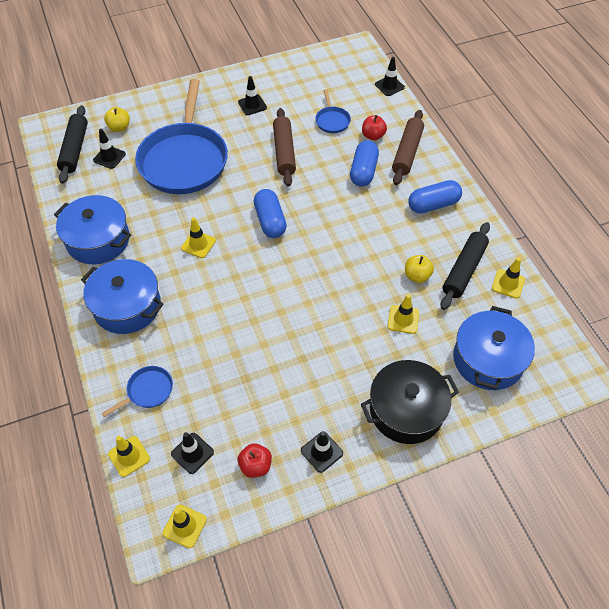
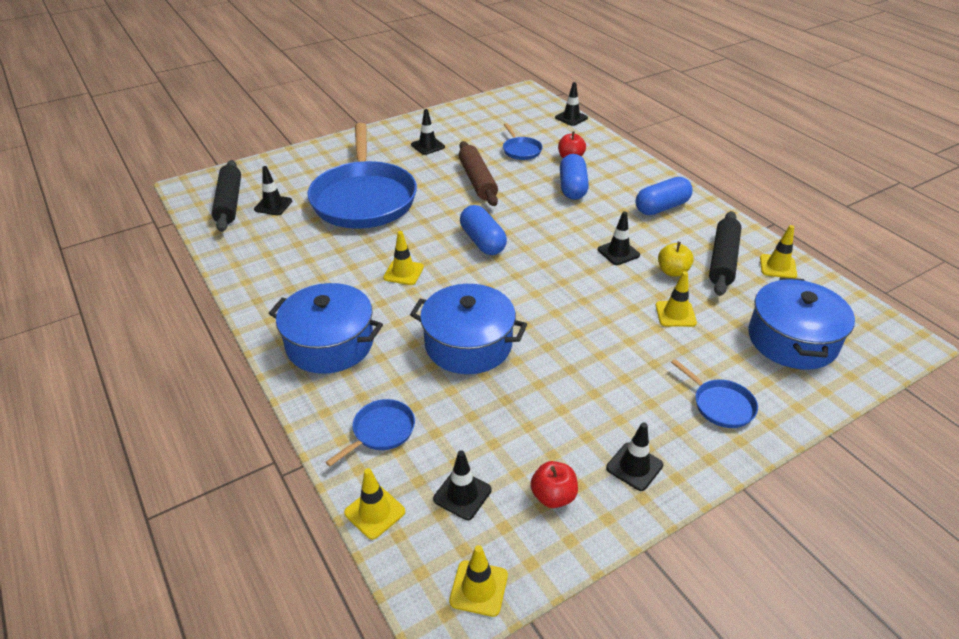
camera: 10 degrees left, 15 degrees down
blue pot [54,195,131,264] -> blue pot moved to [410,284,527,374]
yellow apple [104,107,130,132] -> none
black pot [361,360,459,444] -> blue pan [671,359,758,428]
brown rolling pin [392,110,424,185] -> none
none -> black traffic cone [598,211,640,265]

